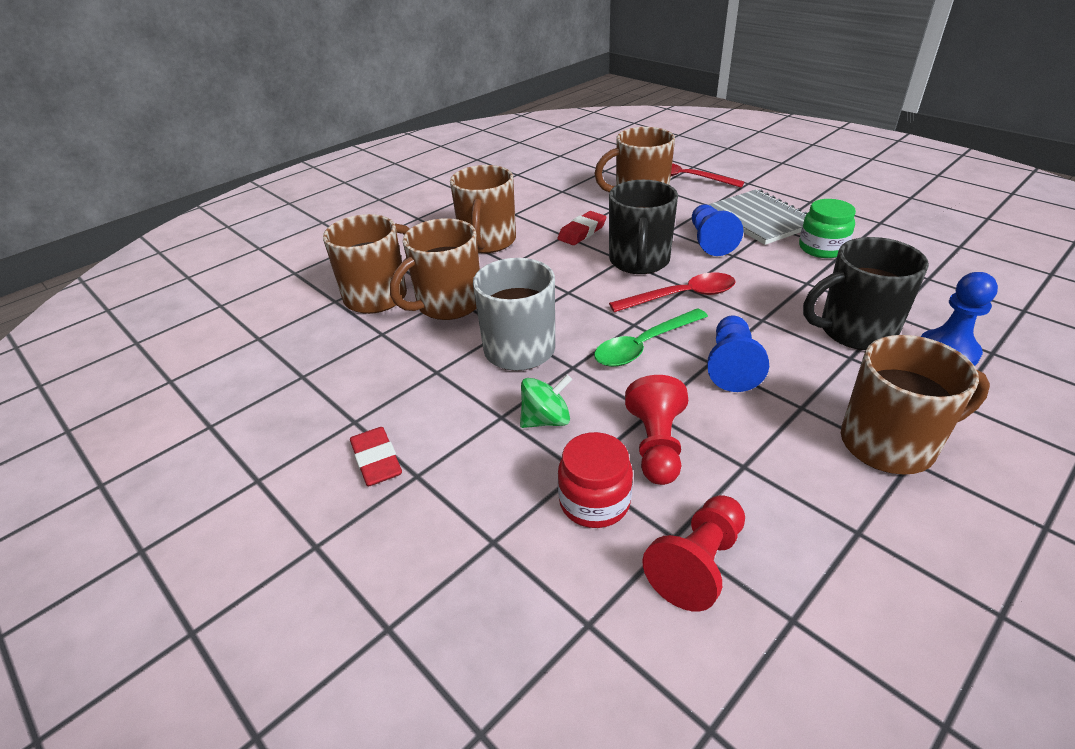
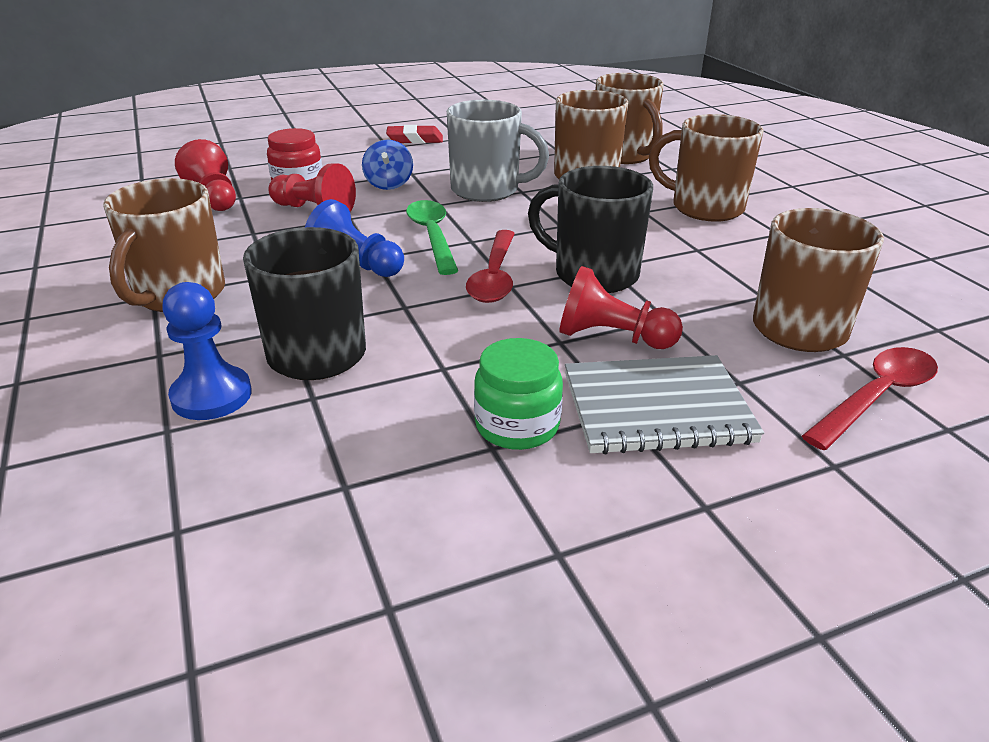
camera: 110 degrees right, 5 degrees down
green spinning top [520,375,572,428] -> blue spinning top [362,140,413,190]
red eraser [557,211,606,245] -> none
blue pawn [692,204,743,256] -> red pawn [559,266,683,349]

